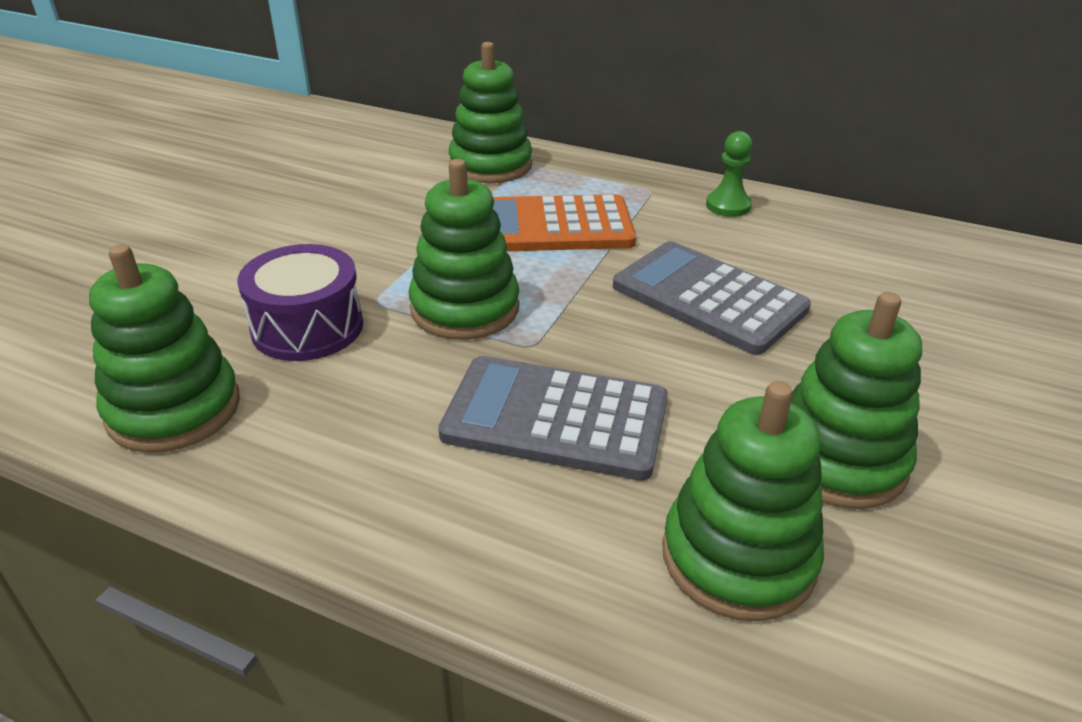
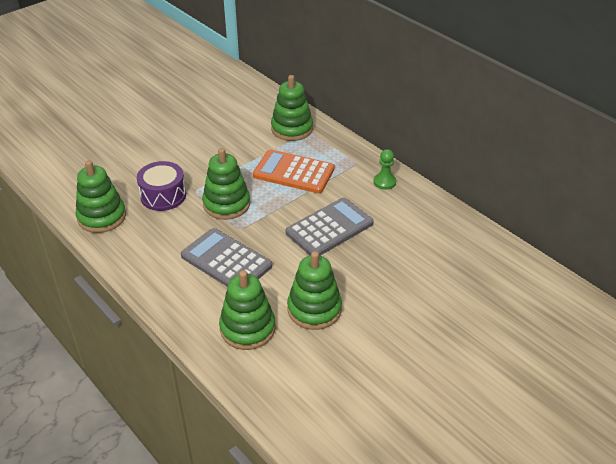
camera: 25 degrees right, 5 degrees up
grey calculator [613,241,811,355] -> grey calculator turned 75 degrees clockwise [285,198,374,256]

